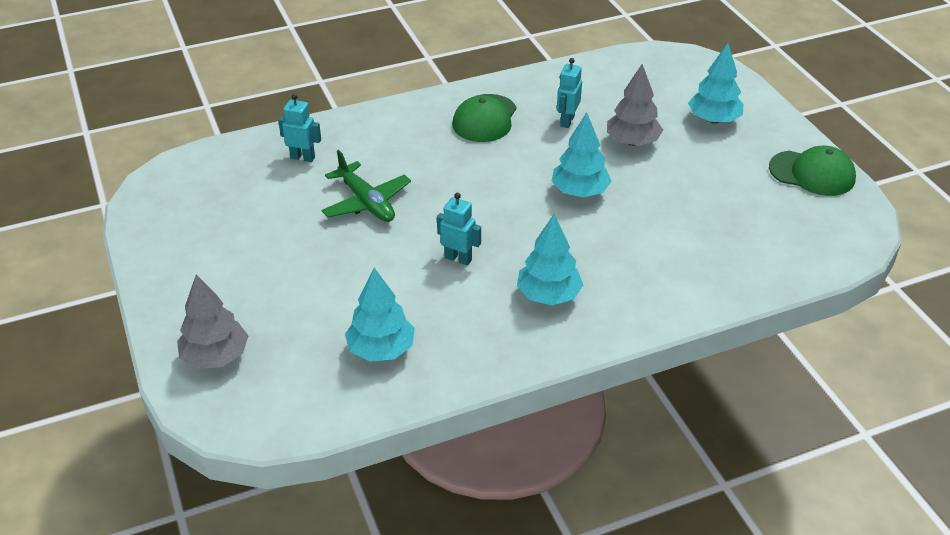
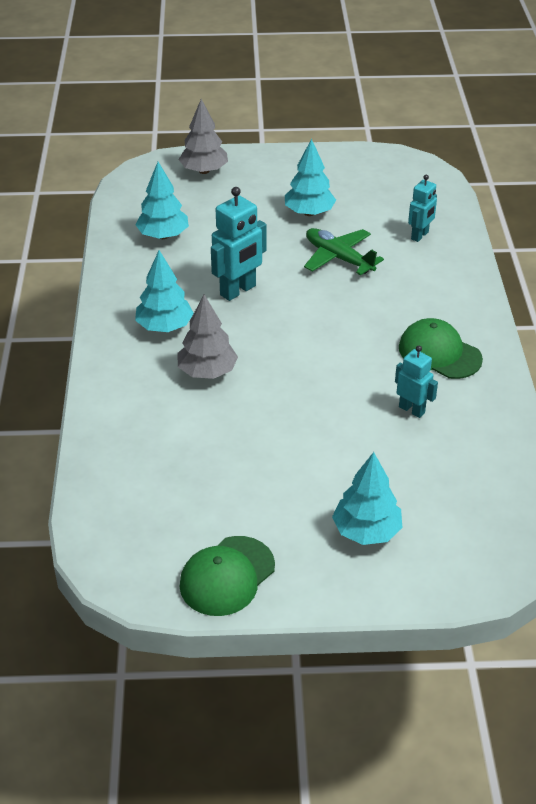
camera: 110 degrees right, 0 degrees up
green plane [322,150,411,222] -> green plane turned 60 degrees clockwise [304,228,384,275]
turquoise robot [437,193,481,266] -> turquoise robot [211,187,267,301], size x1.61
turquoise tree [551,112,612,198] -> turquoise tree moved to [285,139,336,216]
grey tree [607,64,663,146] -> grey tree moved to [177,295,238,379]

